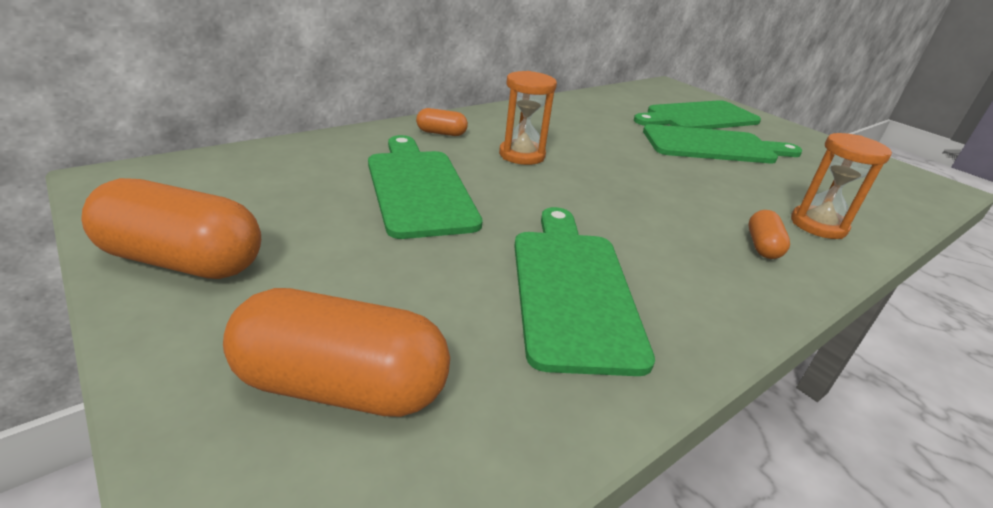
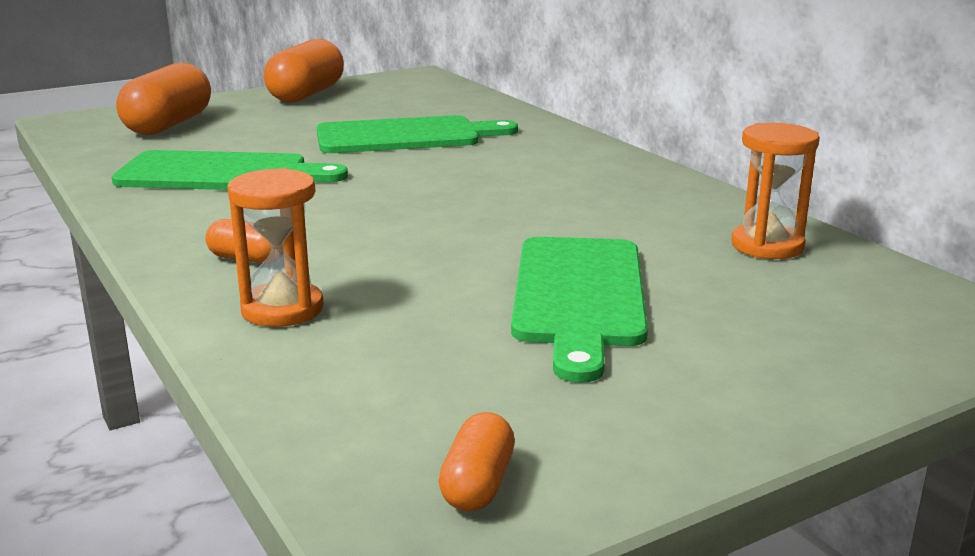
camera: 100 degrees right, 10 degrees down
orange capsule [416,108,468,136] -> orange capsule moved to [439,412,515,511]
orange hourglass [499,71,557,165] -> orange hourglass moved to [731,123,820,259]
green cutting board [634,100,761,129] -> none

